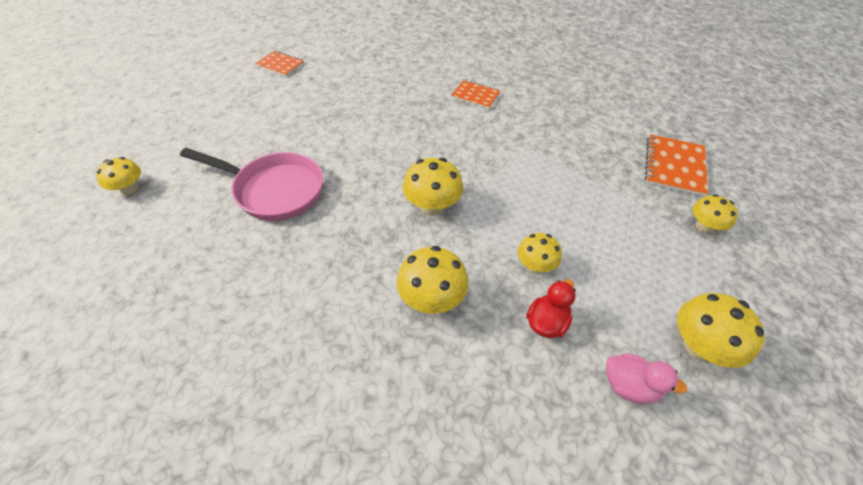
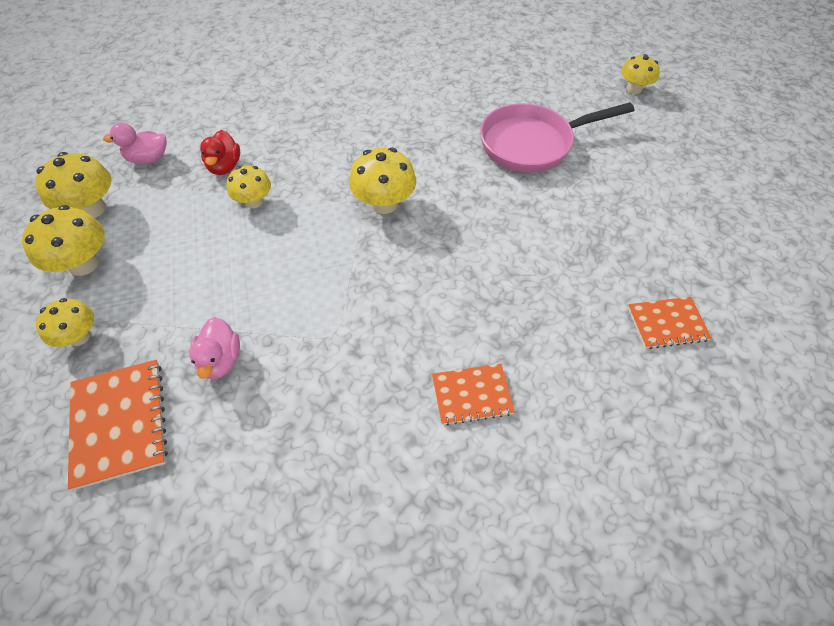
camera: 145 degrees right, 5 degrees up
orange notebook [255,51,304,77] -> orange notebook moved to [628,297,712,349]
yellow mushroom [397,246,468,314] -> yellow mushroom moved to [22,205,105,276]
none -> pink duck [189,317,240,379]

